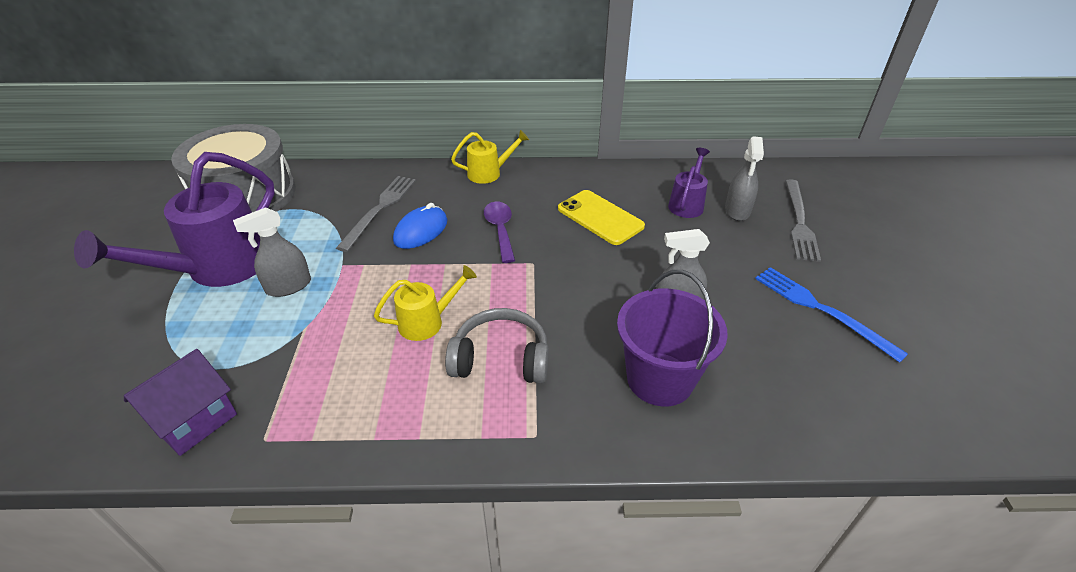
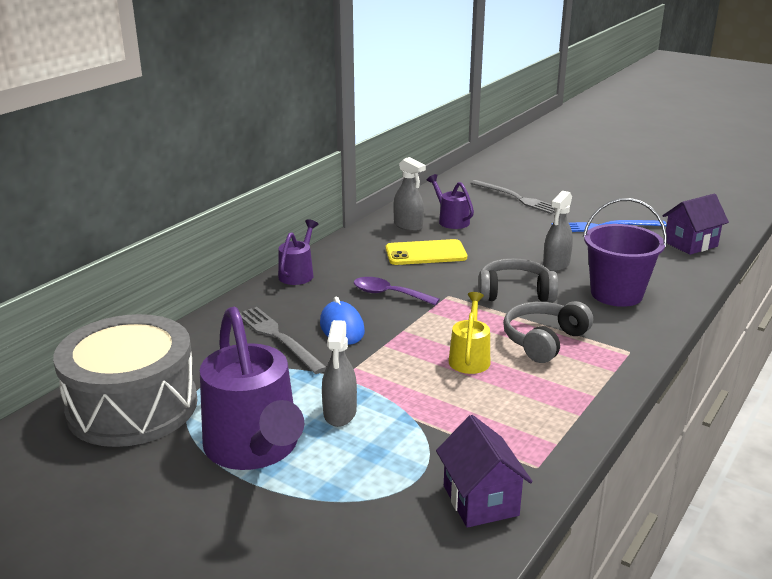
camera: 55 degrees left, 15 degrees down
yellow watering can [451,130,529,184] -> purple watering can [278,219,318,285]
grey spray bottle [725,136,764,221] -> grey spray bottle moved to [393,157,426,231]
none -> grey headphones [478,258,559,302]
none -> purple house [662,194,729,255]

